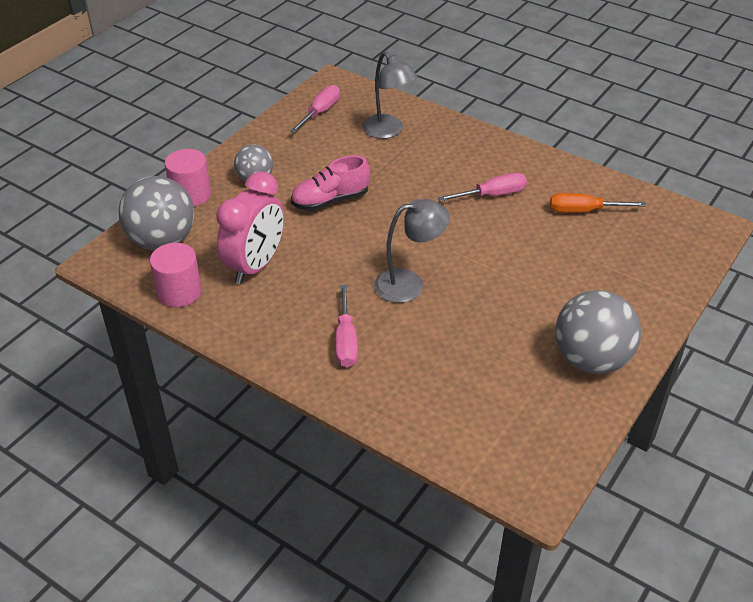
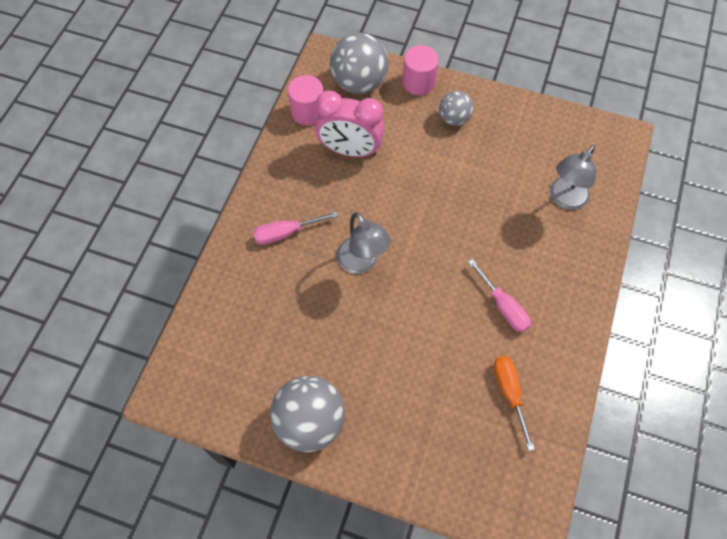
camera: 75 degrees right, 20 degrees up
pink screwdriver [290,85,340,133] -> none
pink shoe [291,155,370,211] -> none

